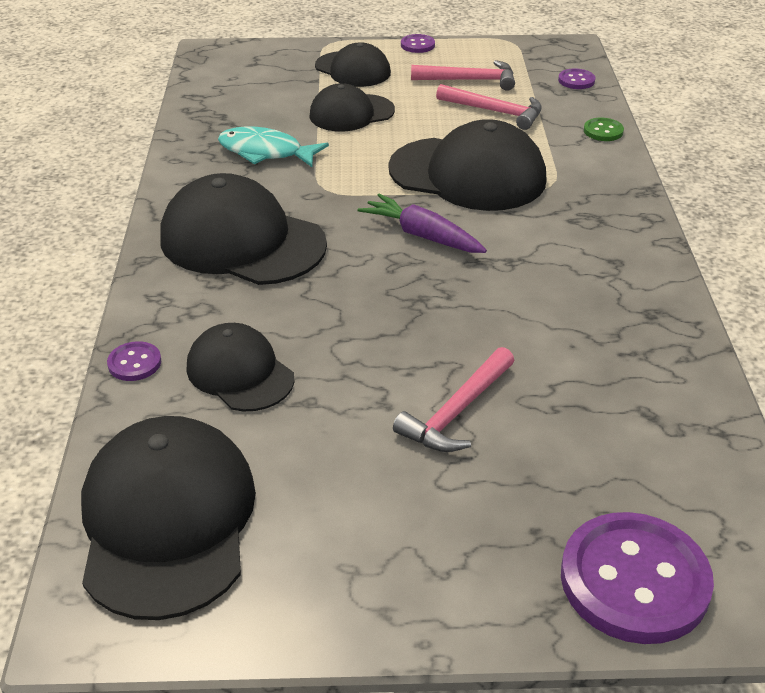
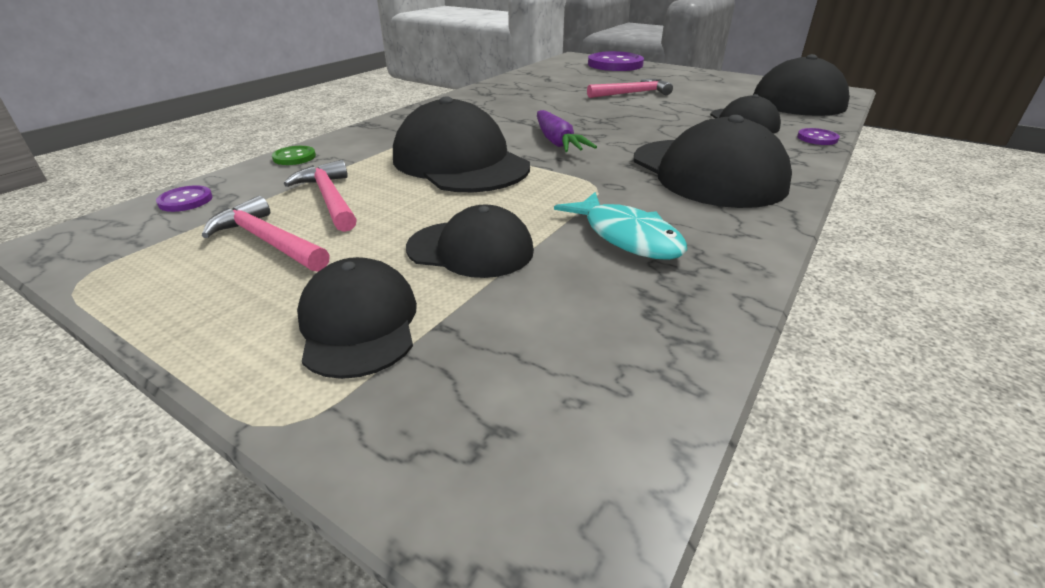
camera: 145 degrees left, 5 degrees down
purple button [401,34,435,53] -> none

